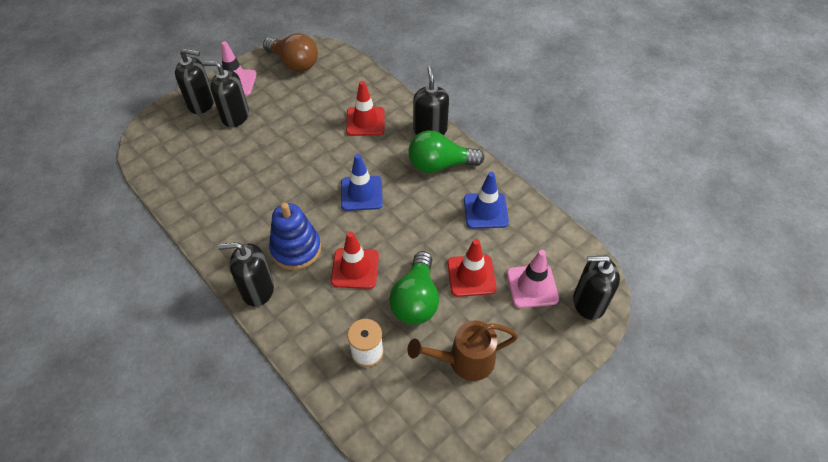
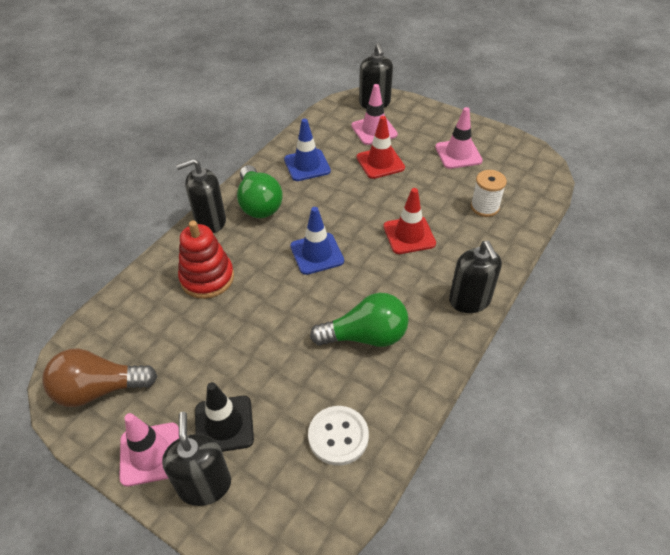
camera: 105 degrees left, 5 degrees down
black soap dispenser [202,61,249,127] -> black traffic cone [195,382,254,452]
brown light bulb [263,33,318,72] -> brown light bulb turned 120 degrees counterclockwise [42,348,157,407]
blue stacking toy [269,203,321,270] -> none
red traffic cone [346,81,384,136] -> red stacking toy [178,220,234,299]
green light bulb [389,251,439,325] -> green light bulb moved to [310,293,409,347]
brown watering can [407,320,518,381] -> pink traffic cone [435,107,483,169]
none -> white button [308,406,369,466]

